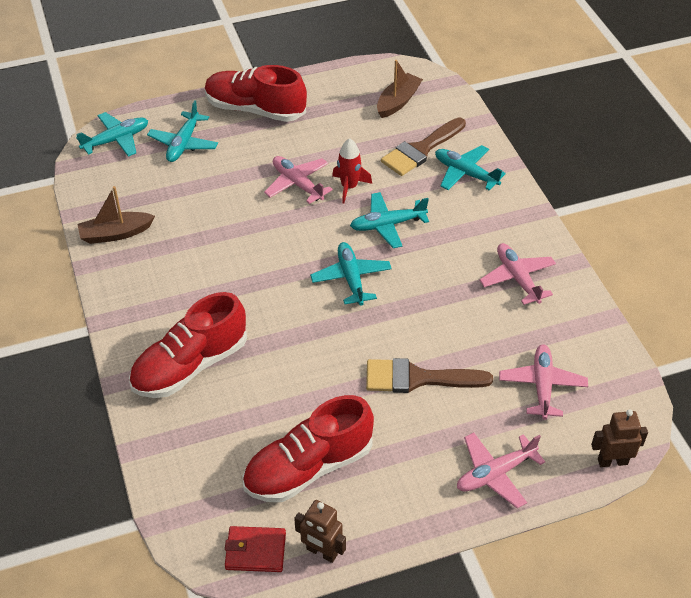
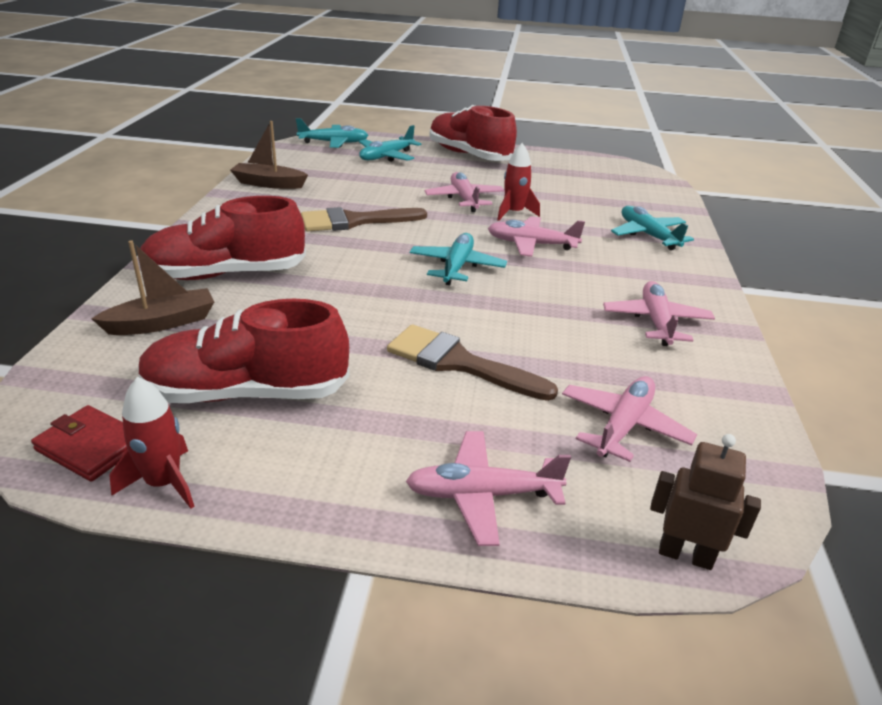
camera: 25 degrees right, 15 degrees down
brown robot [294,500,346,563] -> red rocket [110,377,195,509]
turquoise plane [350,192,429,248] -> pink plane [488,216,585,257]
brown boat [377,60,423,118] -> brown boat moved to [91,240,214,335]
brown brush [381,117,466,176] -> brown brush moved to [301,207,427,231]

